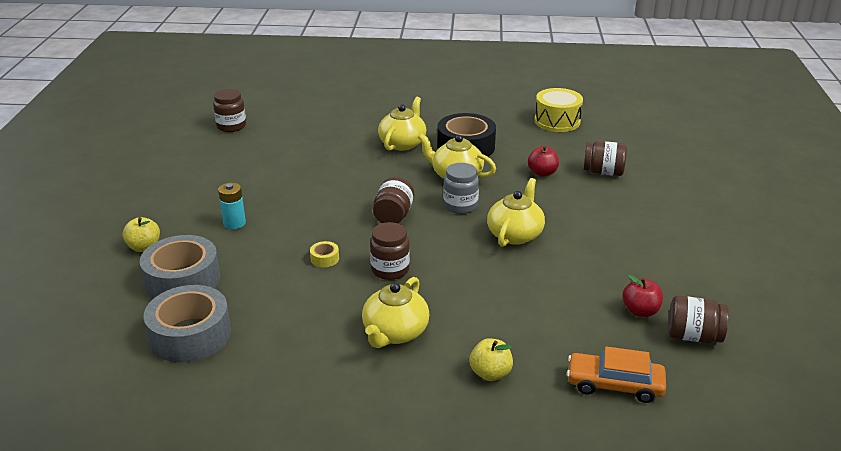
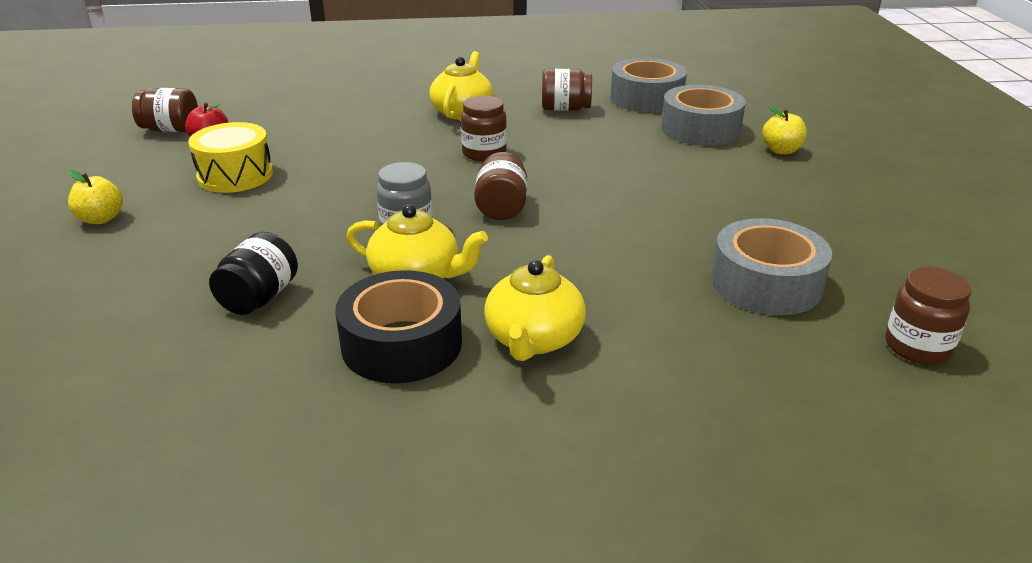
camera: 170 degrees right, 0 degrees up
turquoise battery [218,183,246,229] -> none
yellow tape [310,241,339,267] -> none
yellow apple [469,338,513,381] -> yellow apple moved to [68,170,123,224]
yellow teapot [487,178,545,247] -> none
red apple [528,146,559,177] -> black jar [209,232,298,315]
yellow drum [534,88,583,132] -> yellow drum moved to [188,122,273,193]
orange car [567,346,666,403] -> none
brown jar [583,141,627,176] -> brown jar moved to [542,69,592,111]
none -> grey tape [711,218,832,315]

